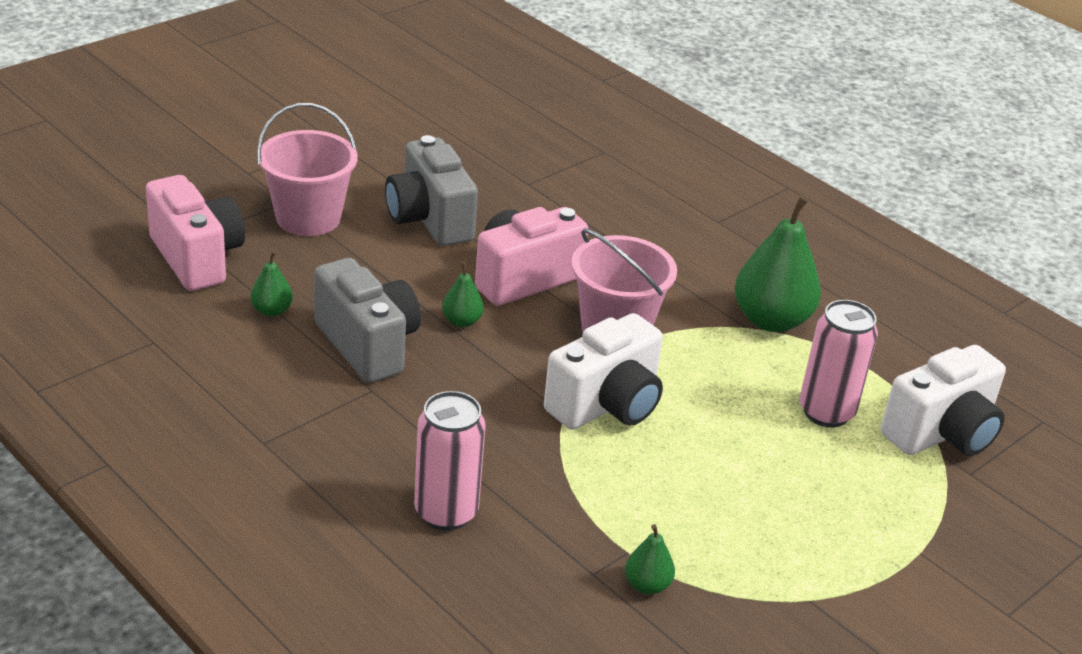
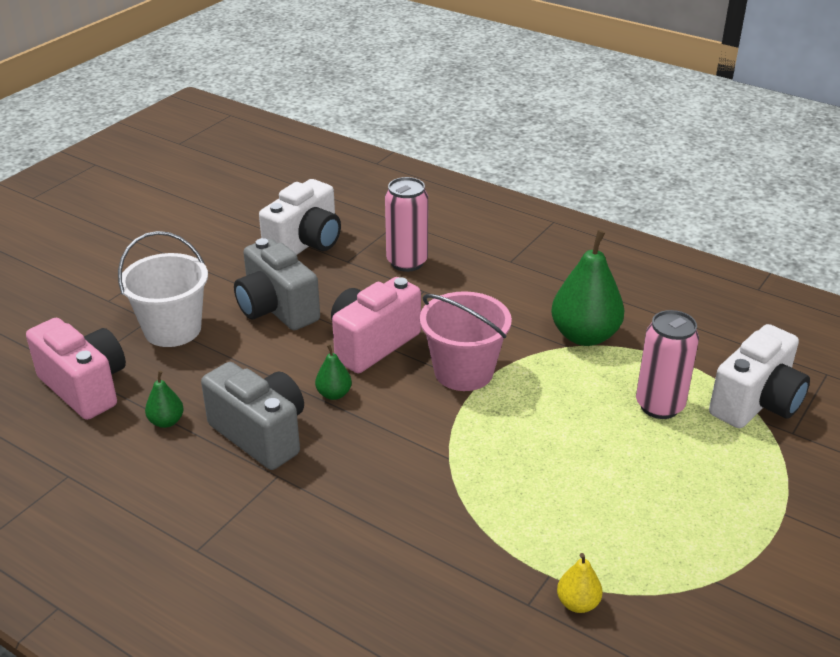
camera: 10 degrees left, 0 degrees up
pink bucket [257,103,358,236] -> white bucket [118,231,208,347]
pink can [414,391,486,531] -> pink can moved to [385,177,428,272]
white camera [544,313,663,430] -> white camera moved to [259,179,341,255]
green pear [625,524,675,594] -> yellow pear [557,553,603,613]

